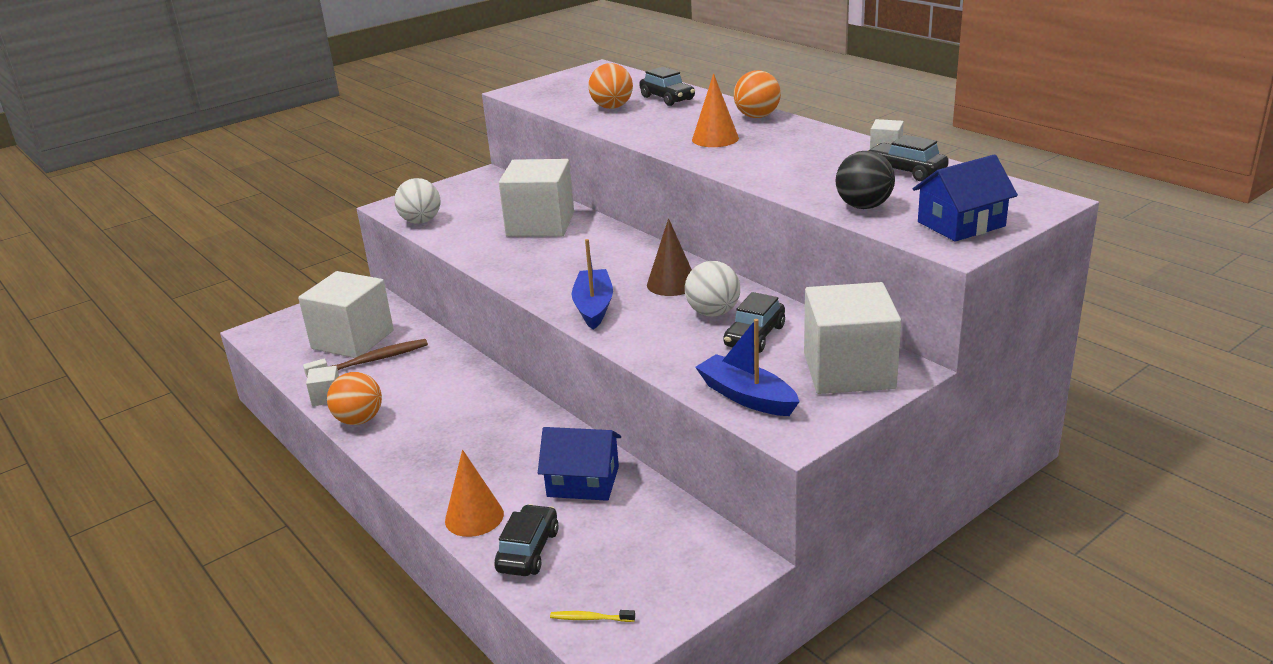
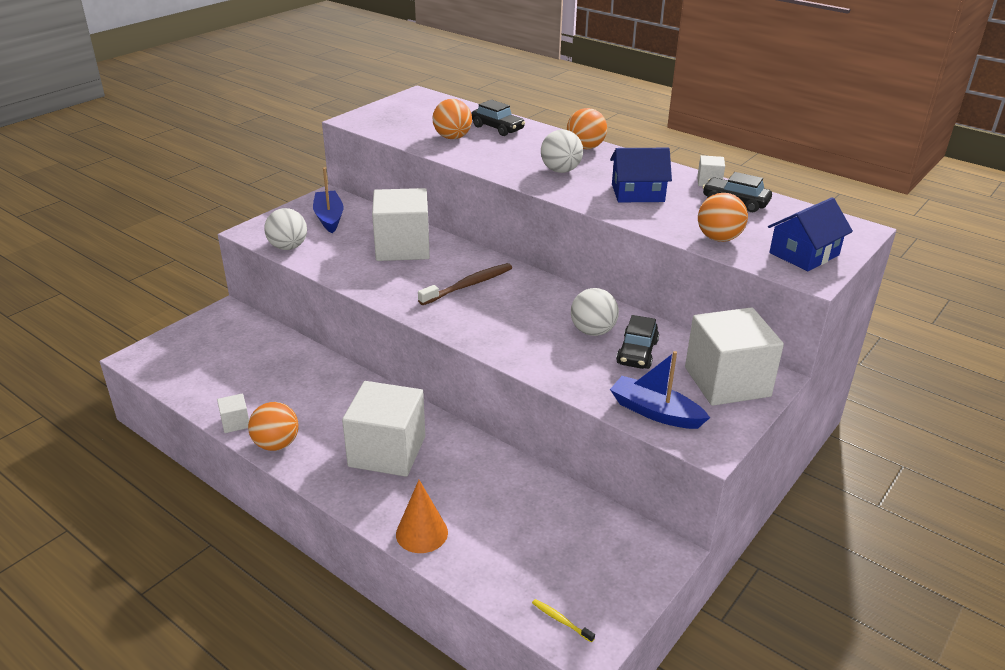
camera: 15 degrees left, 5 degrees up
white cube [298,271,394,358] -> white cube moved to [342,381,425,477]
brown toothbrush [303,339,428,377] -> brown toothbrush moved to [418,263,512,305]
black car [494,504,559,576] -> none
blue house [538,427,621,501] -> blue house moved to [610,148,672,202]
yellow toothbrush [550,610,635,622] -> yellow toothbrush turned 45 degrees clockwise [532,599,595,643]
blue boat [572,239,613,330] -> blue boat moved to [313,167,344,233]
brown cone [647,218,692,296] -> none
orange cone [692,74,739,147] -> white ball [541,130,583,173]
black ball [836,151,895,209] -> orange ball [698,193,748,242]

